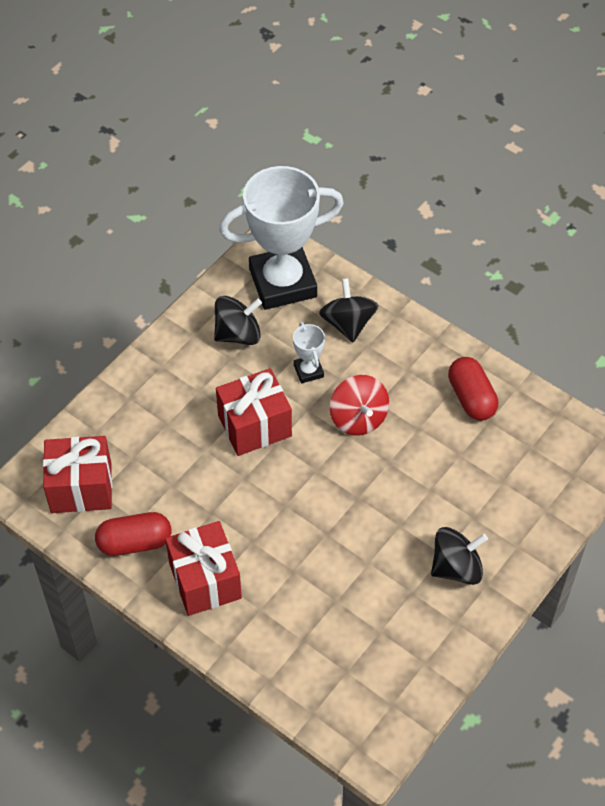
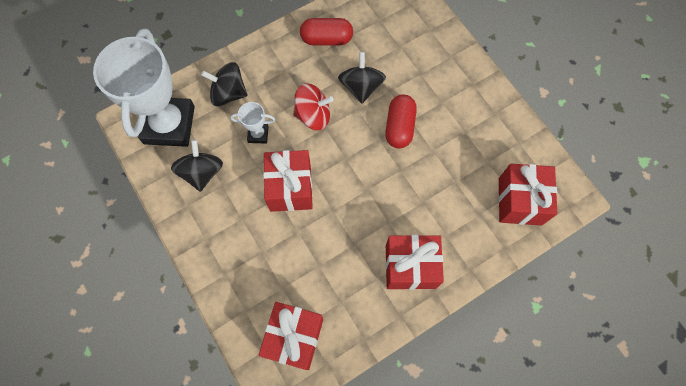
camera: 70 degrees left, 15 degrees up
red capsule [95,512,171,556] -> red capsule moved to [385,94,417,148]
black spinning top [431,527,488,585] -> black spinning top moved to [338,52,386,104]
none -> red gift [498,164,558,226]

